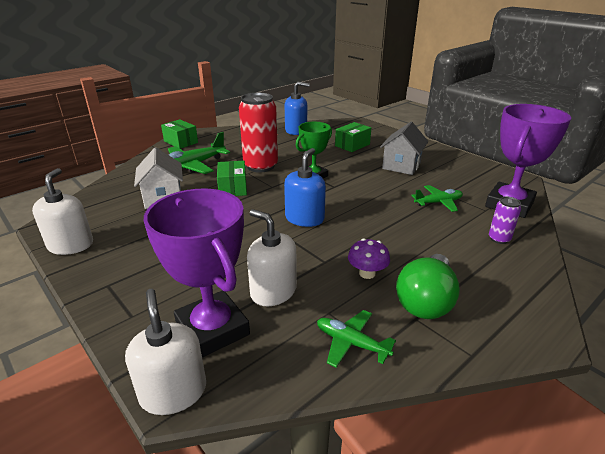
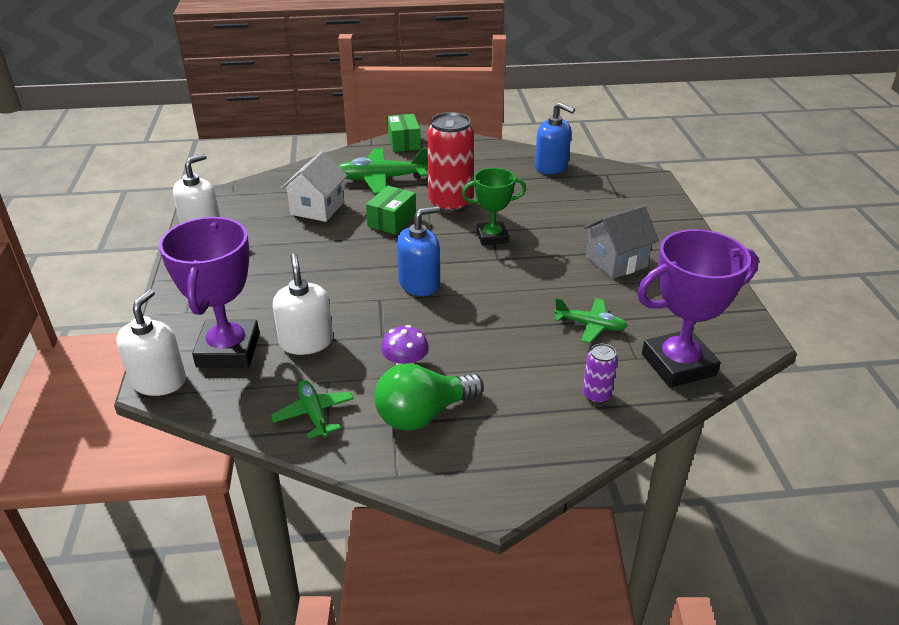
camera: 35 degrees right, 5 degrees up
green box [335,122,371,152] -> none

